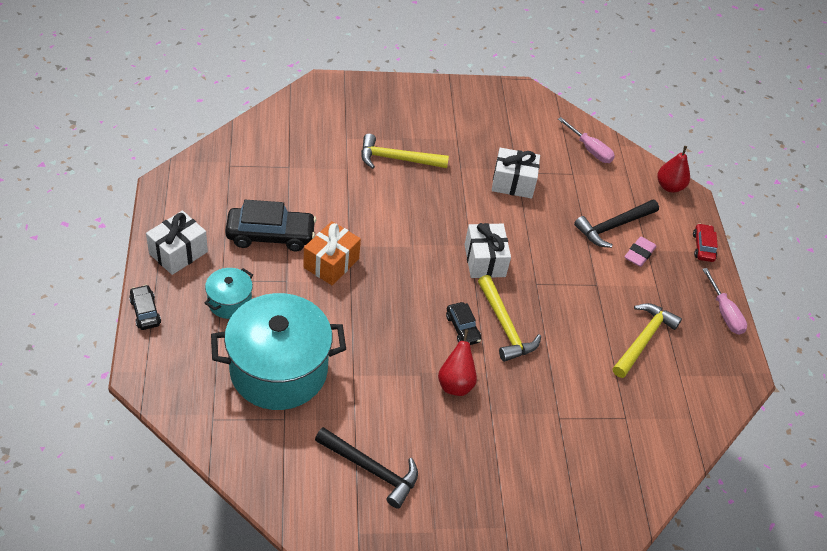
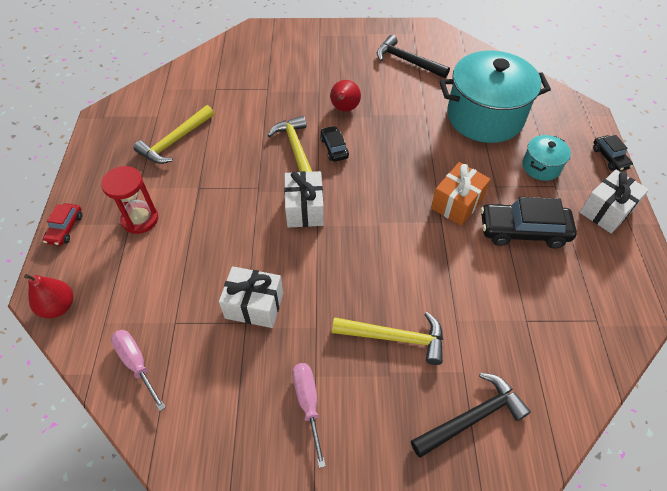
camera: 170 degrees left, 5 degrees up
black hammer [574,199,659,248] -> black hammer moved to [411,373,531,458]
pink eraser [624,236,657,267] -> red hourglass [101,166,158,234]
pink screwdriver [702,268,747,335] -> pink screwdriver moved to [292,363,326,468]

